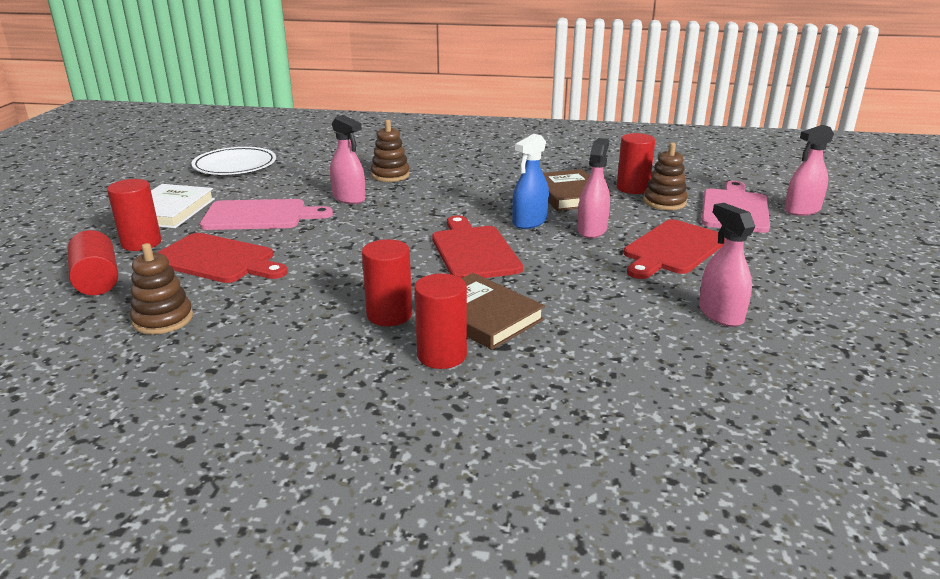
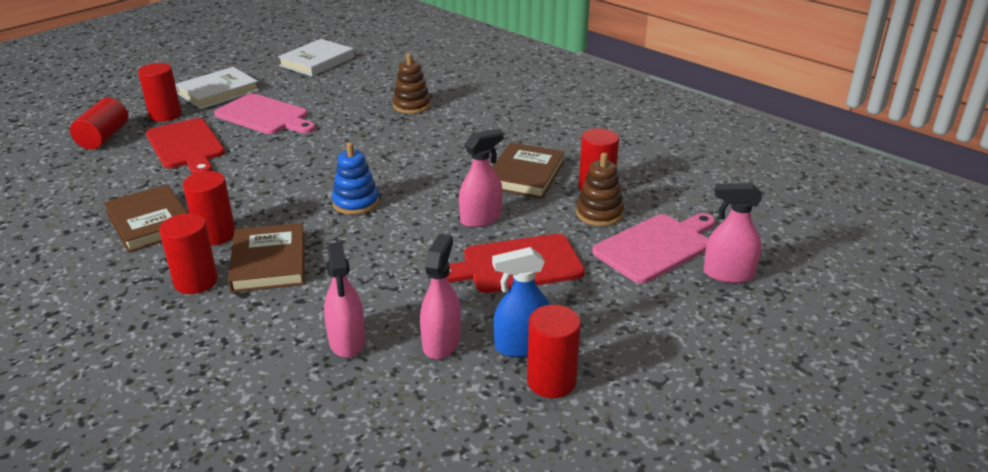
camera: 35 degrees right, 5 degrees up
brown stacking toy [130,243,193,335] -> none
white plate [191,147,276,175] -> white book [278,39,354,76]
pink spray bottle [330,115,366,204] -> pink spray bottle moved to [324,241,366,358]
red cutting board [432,216,523,278] -> blue stacking toy [332,142,379,215]
blue spray bottle [512,134,549,229] -> blue spray bottle moved to [492,247,550,357]
none -> brown book [103,184,189,253]
none -> red cylinder [527,305,581,398]

